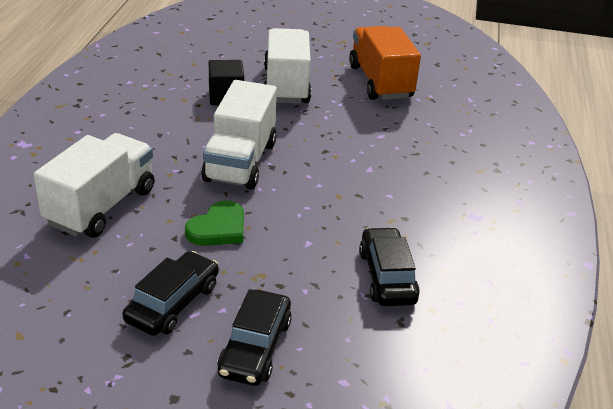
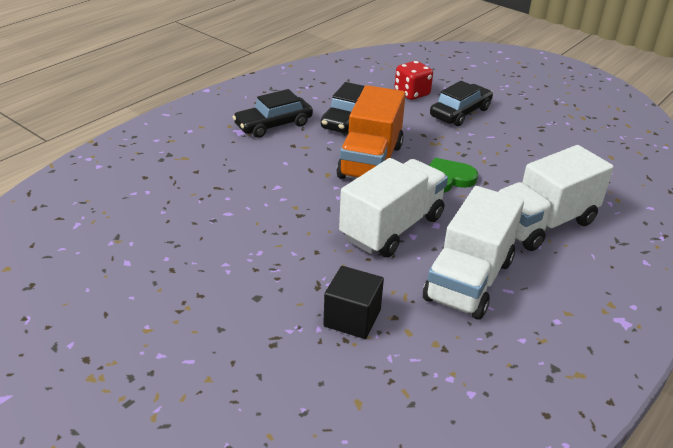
camera: 150 degrees left, 0 degrees up
black car [122,251,219,336] -> black car moved to [233,89,313,138]
white truck [264,28,312,104] -> white truck moved to [423,186,524,320]
orange truck [349,26,421,100] -> orange truck moved to [337,85,406,179]
none -> red dice [394,61,433,100]

